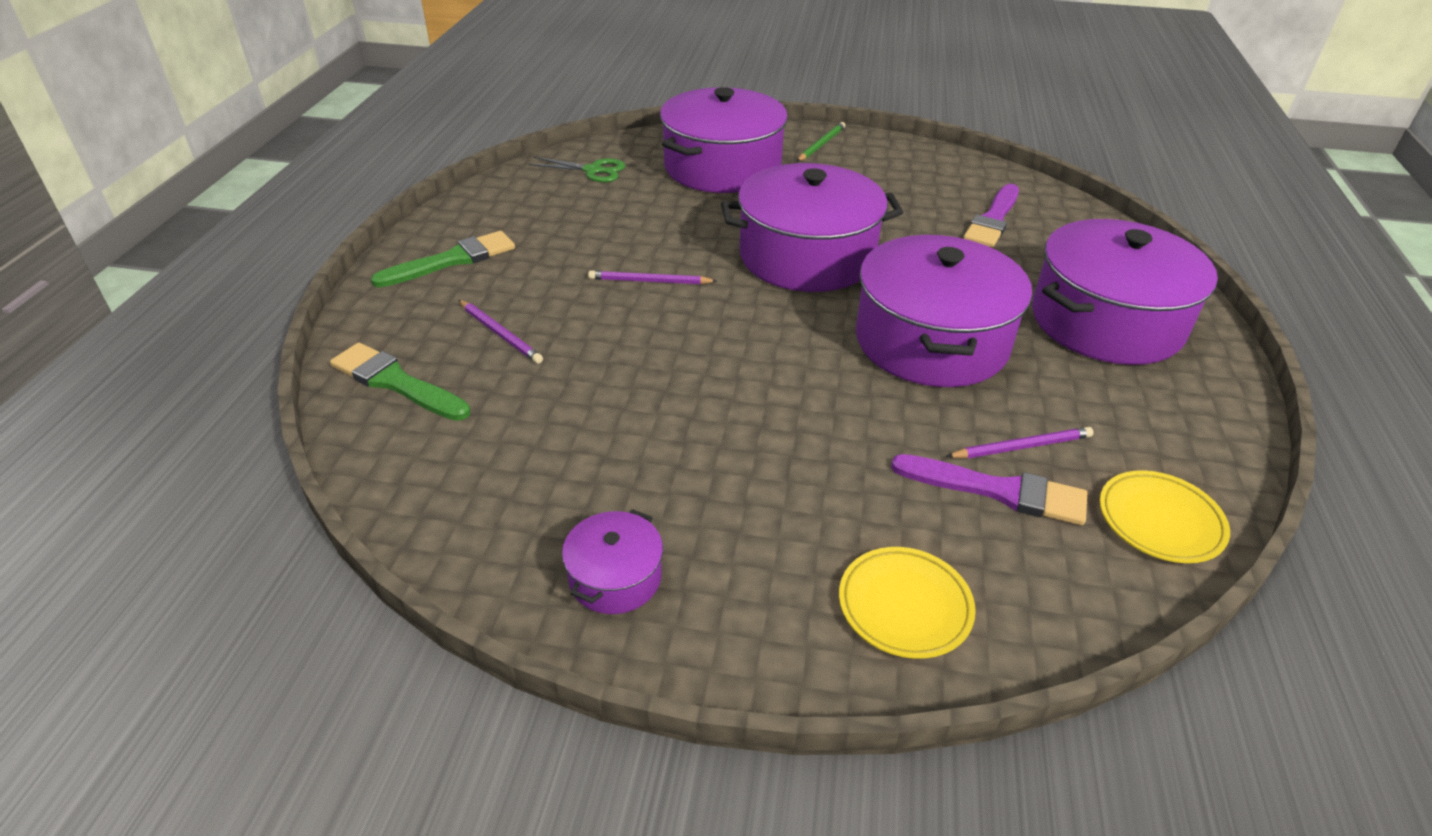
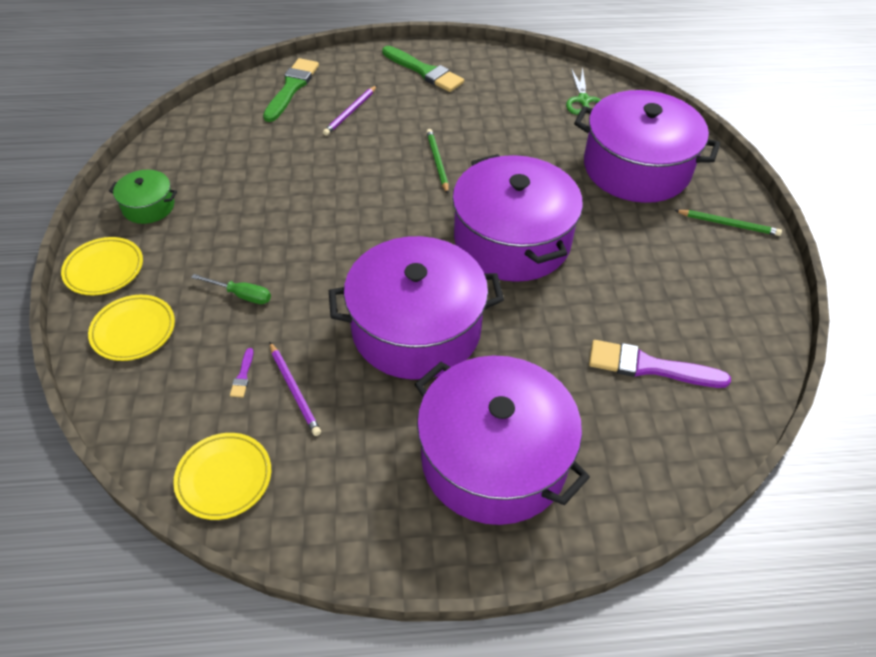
camera: 75 degrees right, 10 degrees up
purple pot [562,509,663,614] -> green pot [109,170,177,224]
purple pencil [588,270,717,284] -> green pencil [426,129,449,194]
purple brush [891,454,1087,525] -> purple brush [230,348,254,397], size x0.42
none -> yellow plate [61,237,143,295]
none -> green screwdriver [191,274,271,304]

